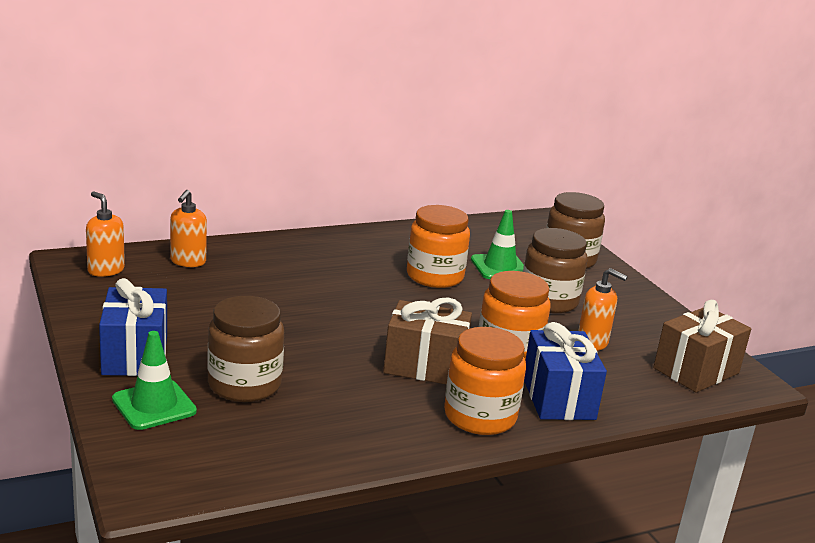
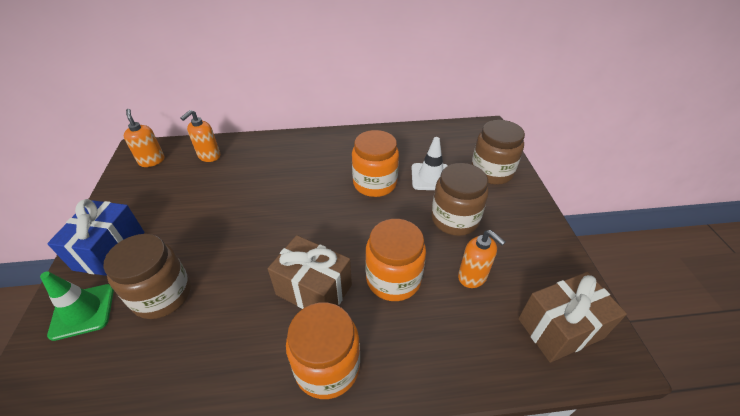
camera: 20 degrees right, 20 degrees up
green traffic cone [471,210,524,279] -> white traffic cone [412,137,448,190]
blue gift [524,322,607,420] -> none

